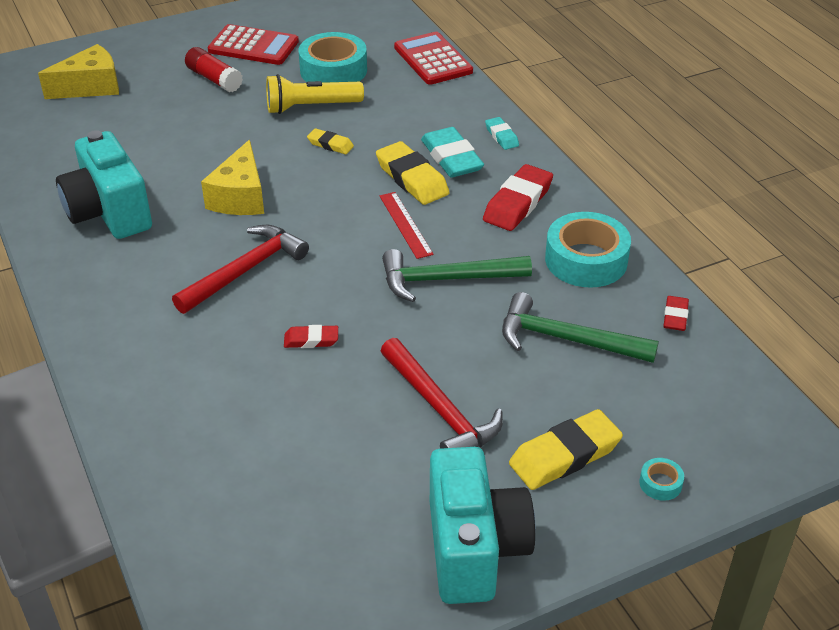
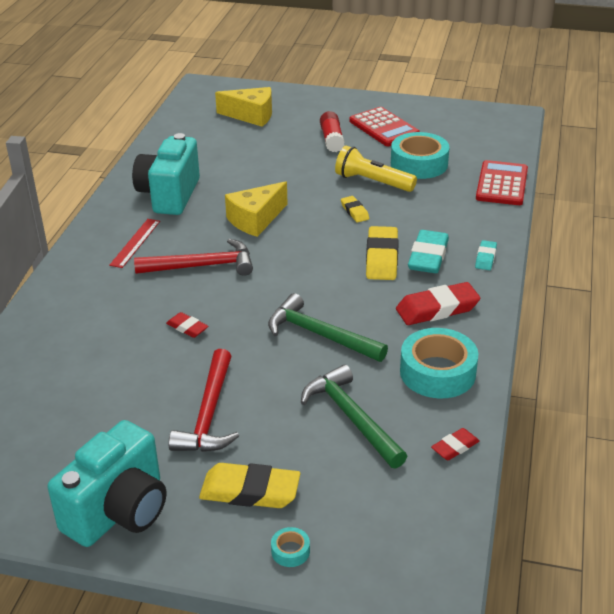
camera: 40 degrees right, 5 degrees down
red ruler [380,192,434,259] -> red ruler moved to [109,219,160,268]

